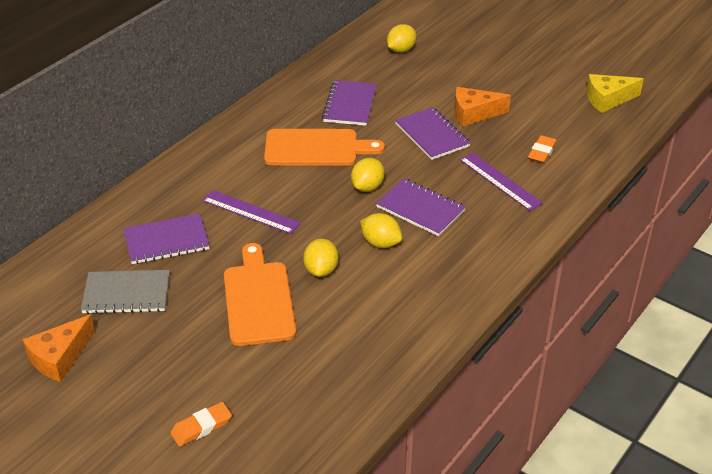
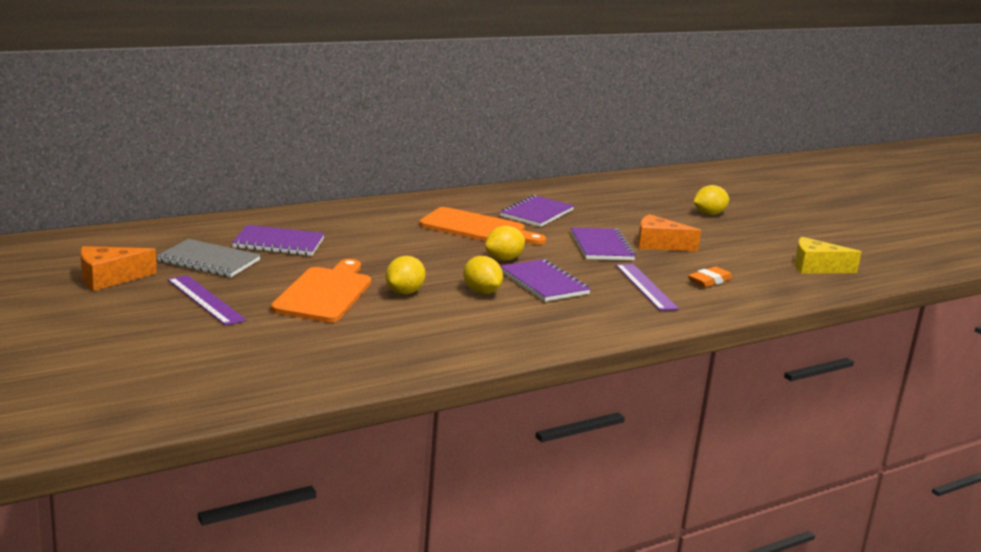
camera: 20 degrees right, 20 degrees down
orange eraser [170,402,232,447] -> none
purple ruler [202,190,301,234] -> purple ruler moved to [167,275,247,326]
yellow lemon [387,24,417,53] -> yellow lemon moved to [693,185,729,215]

